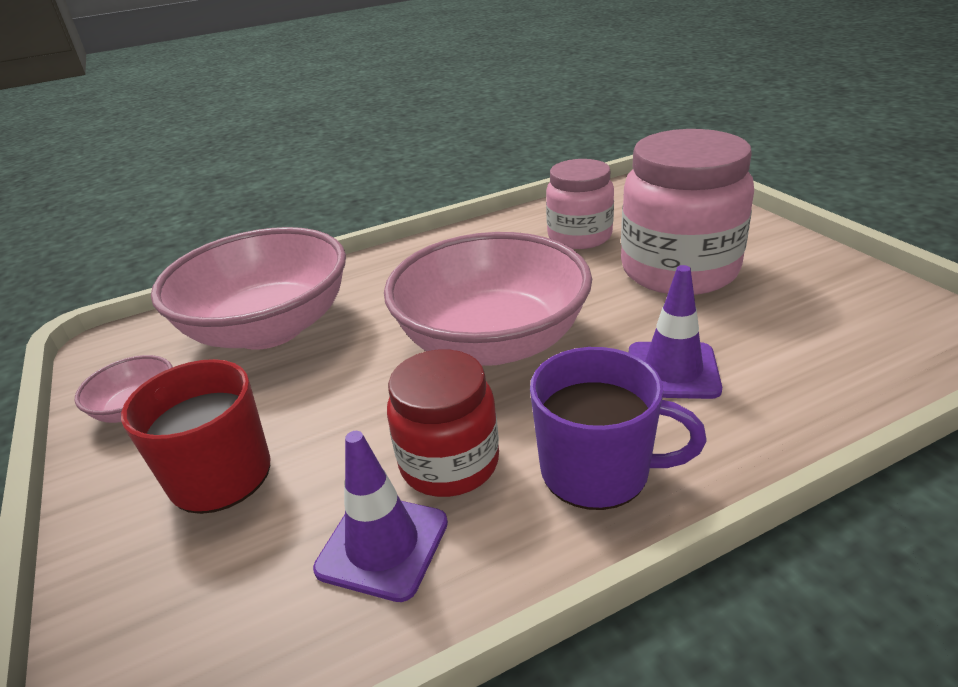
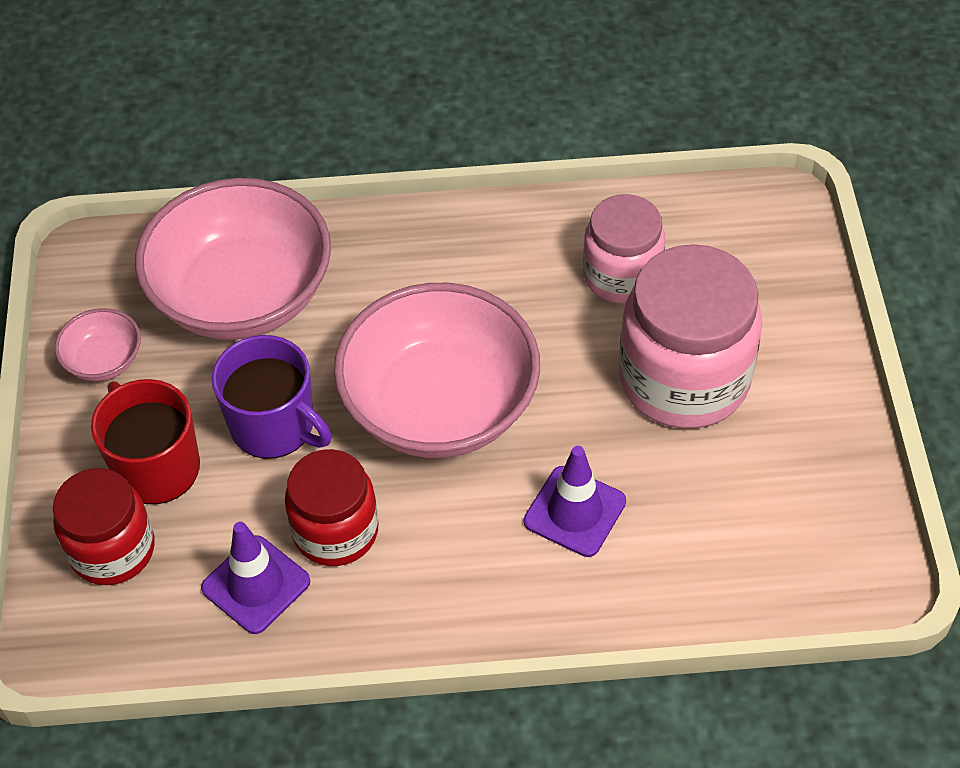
camera: 20 degrees right, 20 degrees up
purple mug [530,347,707,510] -> purple mug moved to [211,335,332,459]
none -> red jar [53,468,155,585]

